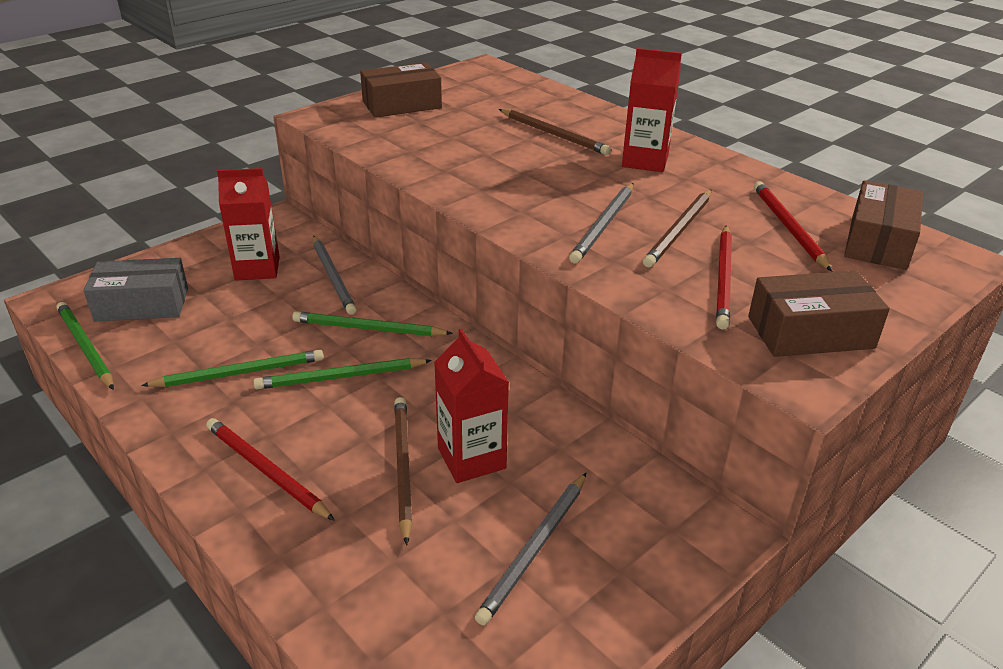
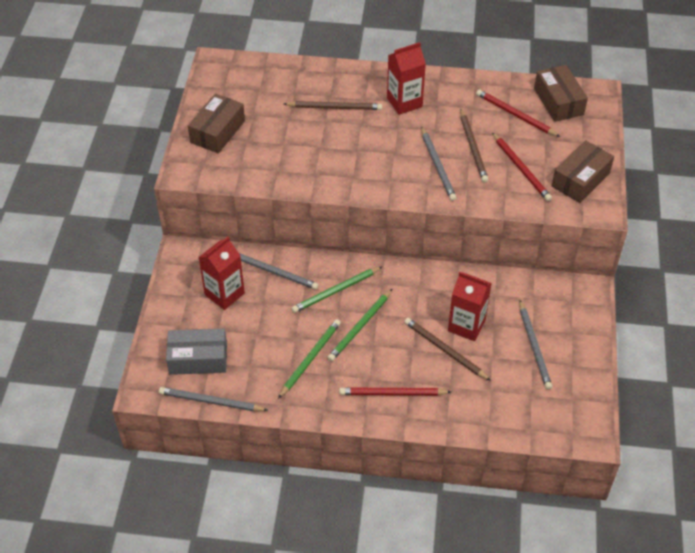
camera: 40 degrees left, 15 degrees up
green pencil [56,302,114,390] -> grey pencil [159,387,267,411]
grey box [83,258,188,322] -> grey box turned 45 degrees clockwise [166,329,227,375]

